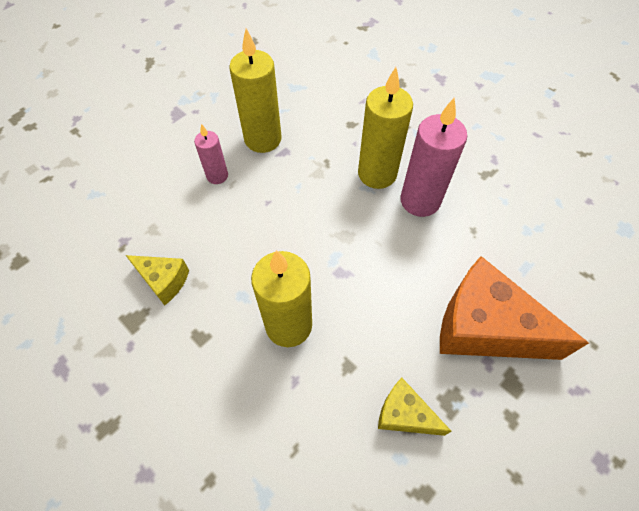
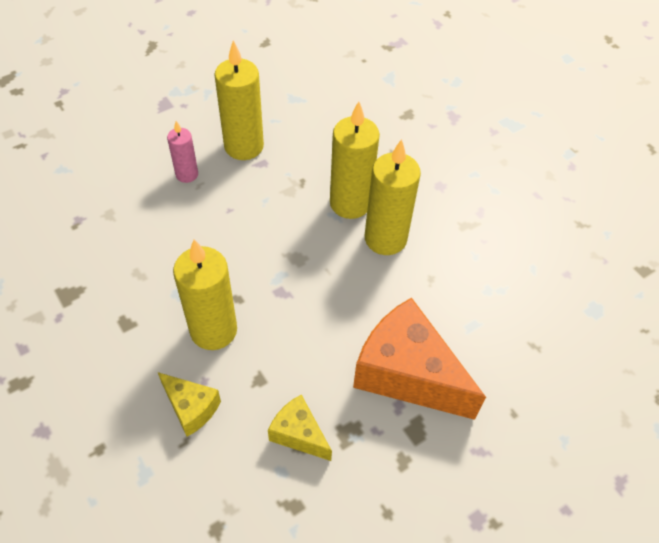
camera: 10 degrees right, 5 degrees down
yellow cheese [126,255,189,305] -> yellow cheese moved to [158,372,221,437]
pink candle [400,97,467,217] -> yellow candle [365,139,421,255]

